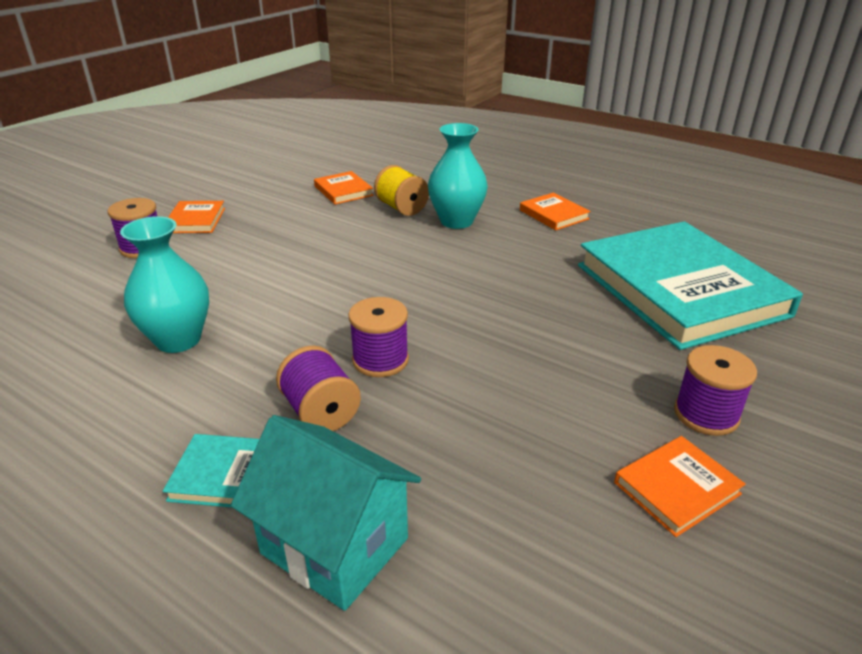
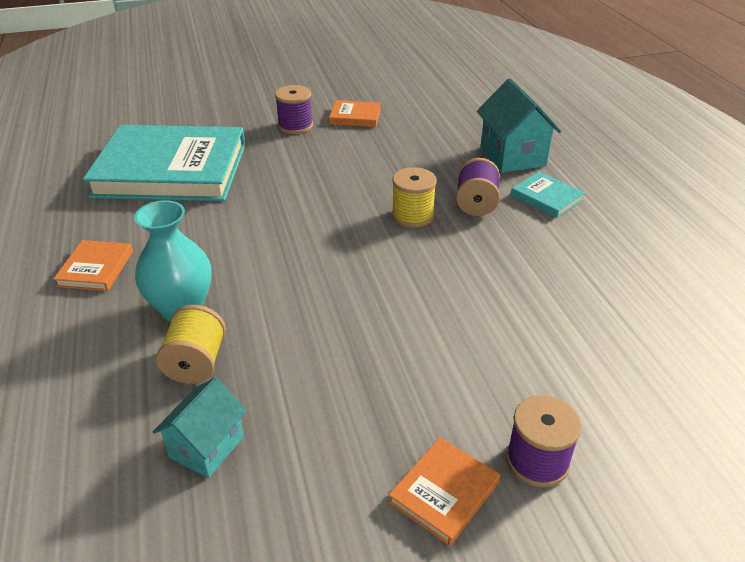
camera: 140 degrees left, 5 degrees up
turquoise vase [120,216,209,353] -> none
orange book [314,171,374,204] -> turquoise house [153,377,247,478]
purple spool [348,297,409,377] -> yellow spool [392,167,437,228]
turquoise book [578,221,803,350] -> turquoise book turned 75 degrees clockwise [83,125,245,201]

